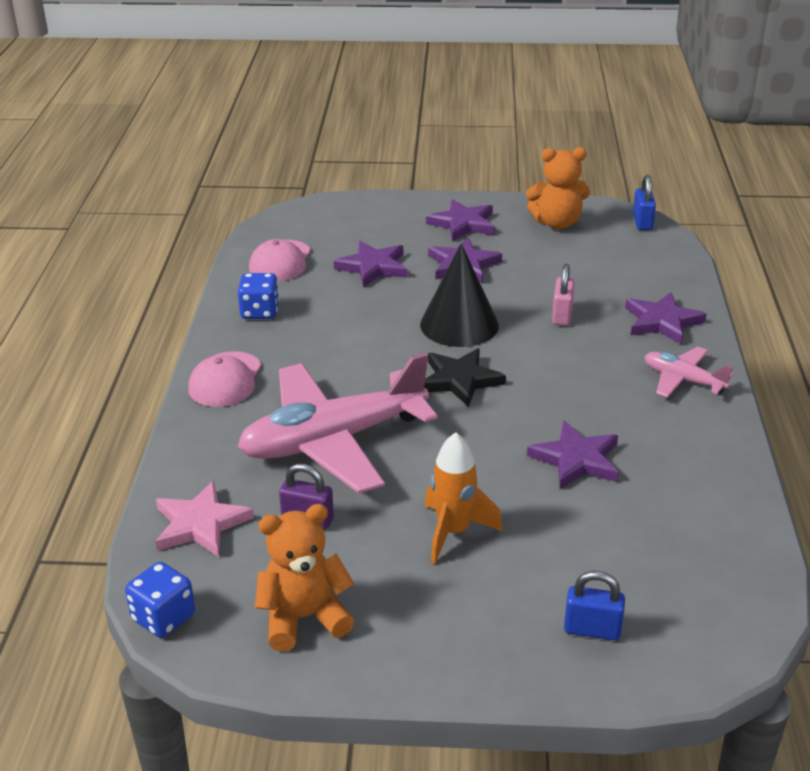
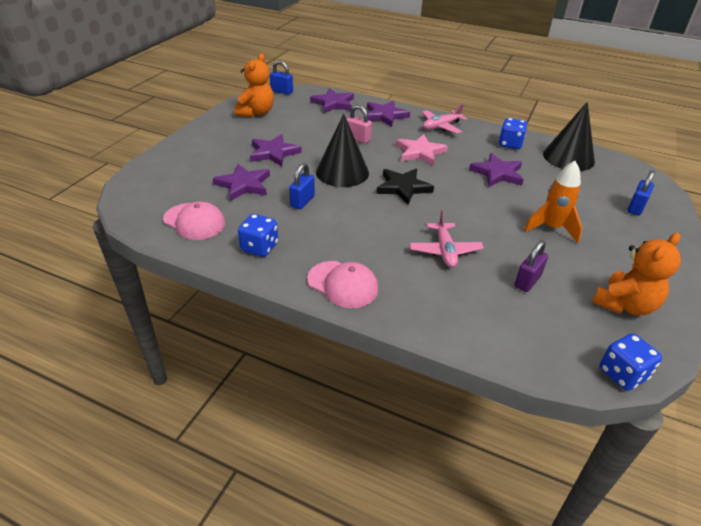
camera: 70 degrees left, 5 degrees up
pink star [156,481,254,557] -> pink star moved to [396,134,448,166]
pink plane [237,353,438,494] -> pink plane [409,210,484,268], size x0.48
orange teddy bear [255,504,355,651] -> orange teddy bear turned 135 degrees counterclockwise [592,233,681,315]
purple star [426,199,495,241] -> purple star moved to [310,88,354,113]
none -> blue padlock [289,163,315,209]
none -> blue dice [499,118,527,149]
none -> black cone [543,102,595,171]

